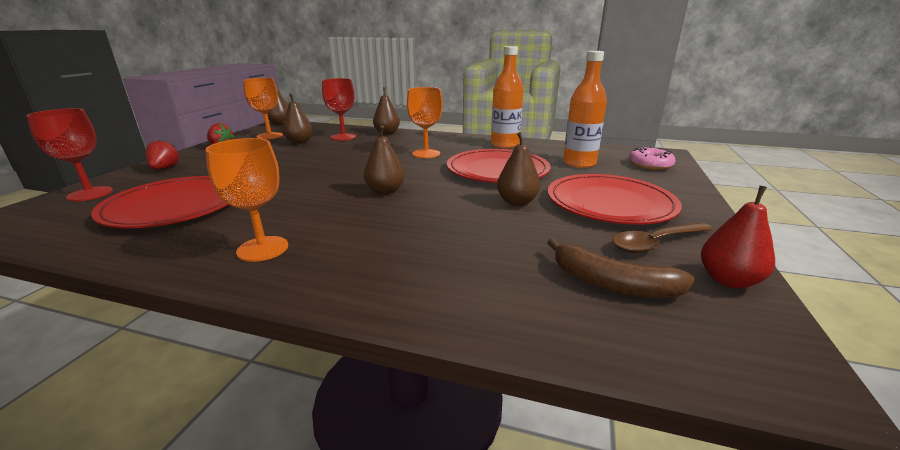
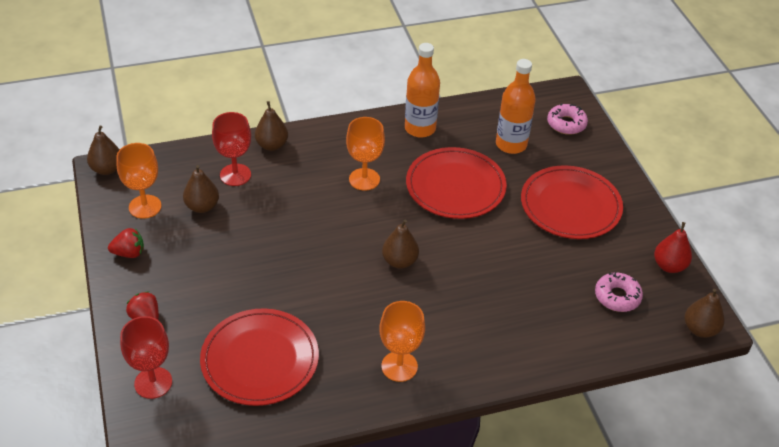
camera: 35 degrees left, 20 degrees up
brown pear [497,132,540,206] -> brown pear moved to [685,289,725,338]
brown banana [547,238,695,298] -> pink donut [595,272,643,312]
brown spoon [612,223,713,253] -> none

